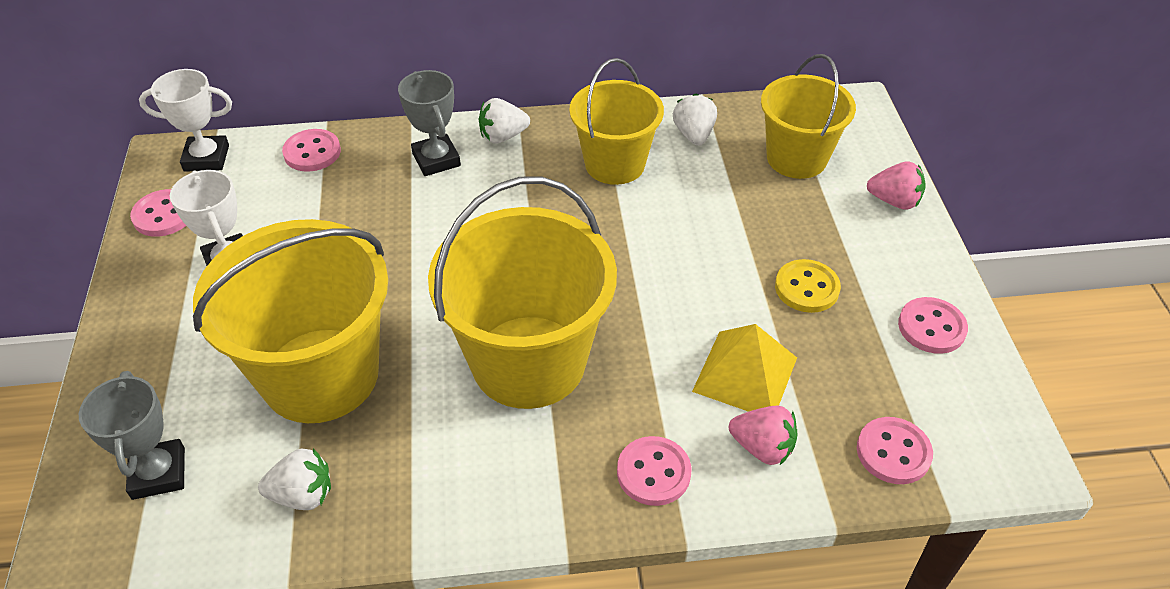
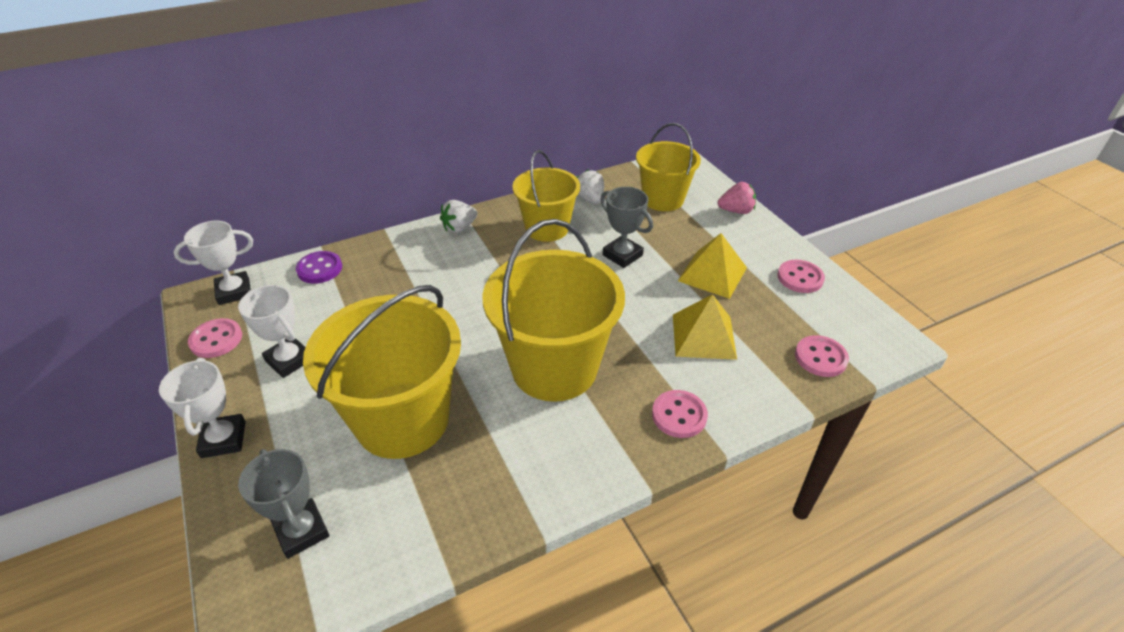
camera: 20 degrees left, 5 degrees down
white strawberry [258,448,331,510] -> none
pink button [282,129,341,172] -> purple button [296,251,342,284]
grey trophy [398,70,461,176] -> grey trophy moved to [600,187,653,268]
pink strawberry [729,406,798,465] -> none
yellow button [775,259,841,313] -> yellow pyramid [678,233,747,299]
none -> white trophy [159,358,246,458]

